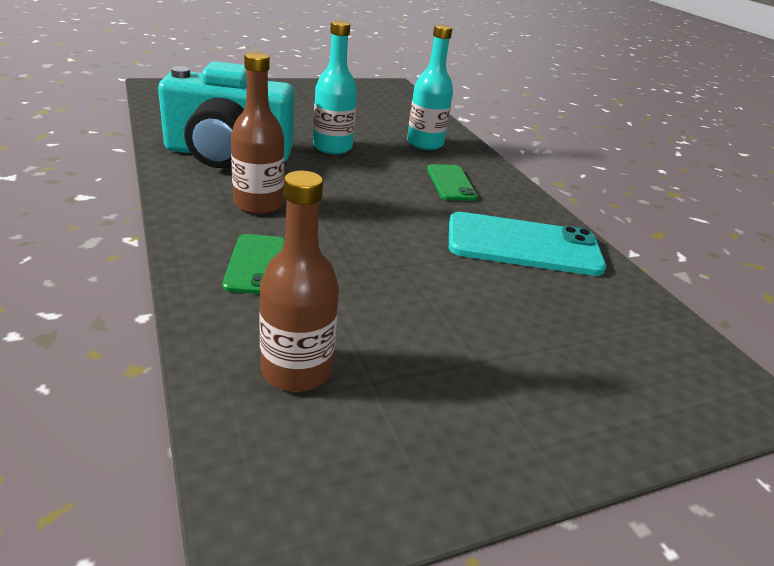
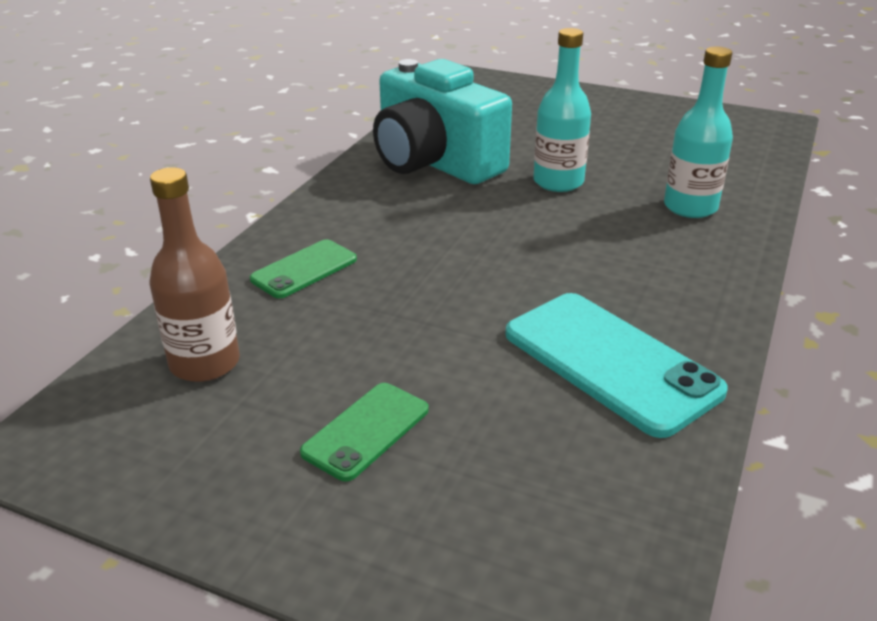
camera: 50 degrees right, 0 degrees up
brown bottle [231,52,284,214] -> none
green phone [427,164,478,201] -> green phone moved to [300,383,429,481]

